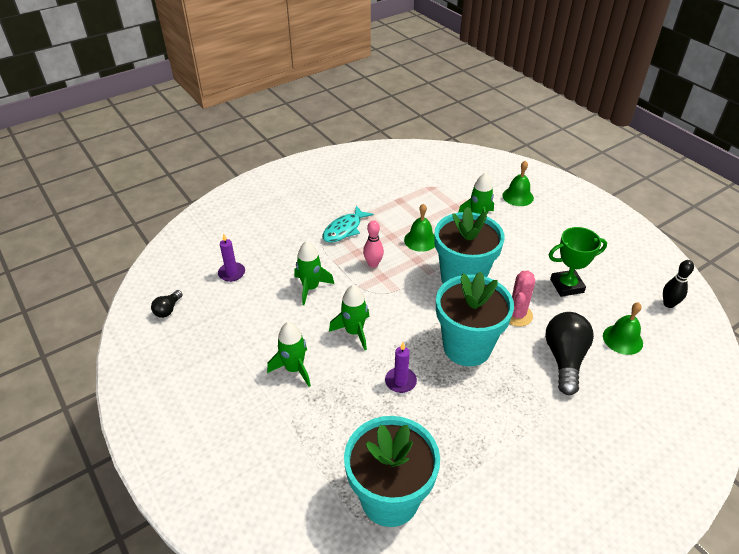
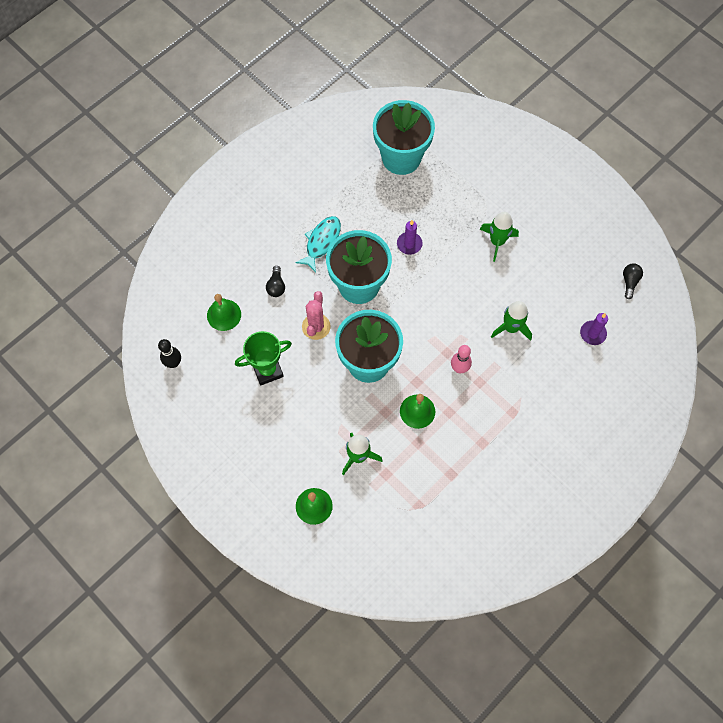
camera: 170 degrees right, 25 degrees up
turquoise fish [322,206,373,243] -> turquoise fish moved to [295,216,341,273]
green rocket [329,285,370,350] -> none
black light bulb [545,312,594,395] -> black light bulb [266,266,285,297], size x0.50

